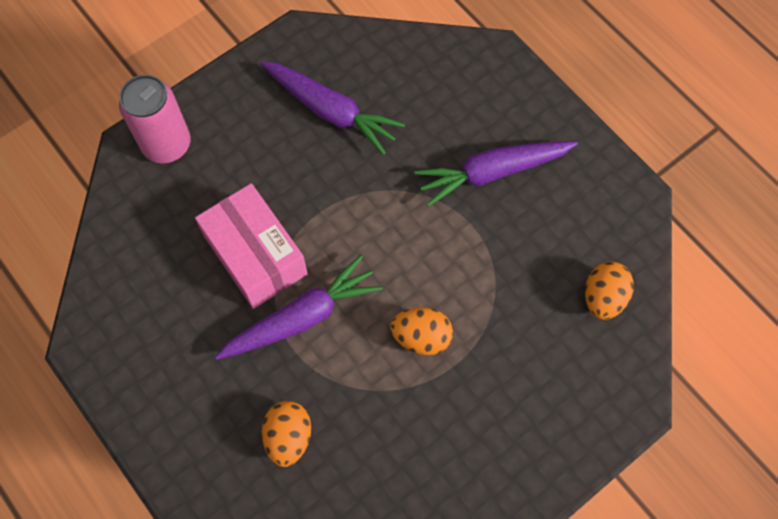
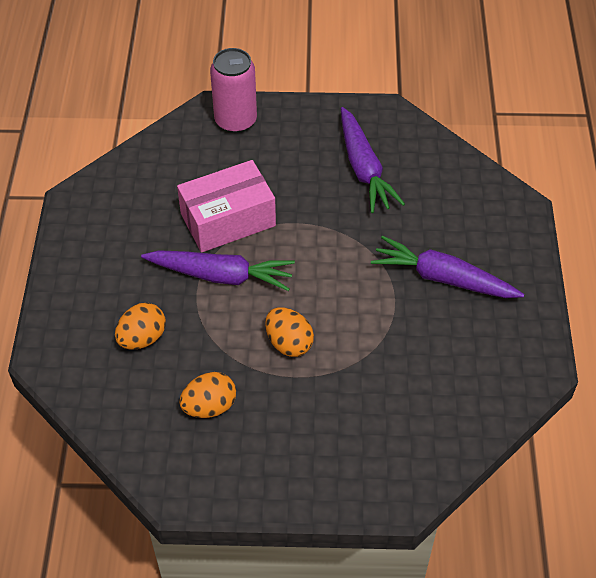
camera: 40 degrees right, 15 degrees down
pink box [195,183,308,309] -> pink box turned 60 degrees clockwise [177,160,276,253]
orange egg [585,262,634,320] -> orange egg moved to [179,372,236,418]

